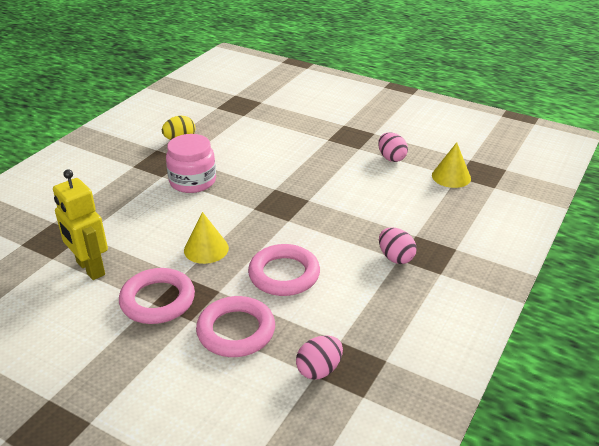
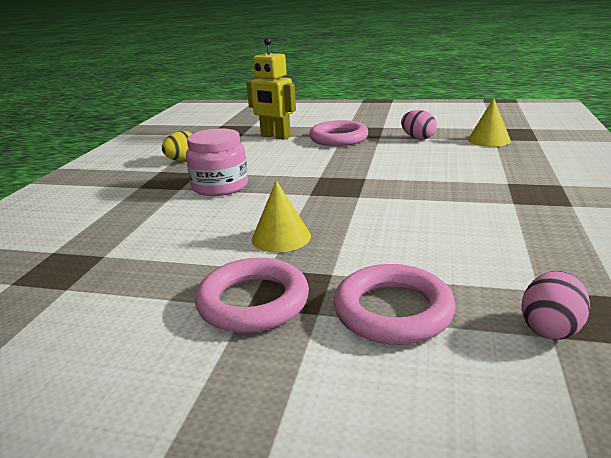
camera: 15 degrees left, 10 degrees down
yellow robot [53,169,108,280] -> yellow robot moved to [246,37,296,140]
pink ring [248,244,320,296] -> pink ring moved to [309,120,368,146]
pink egg [379,227,417,264] -> none

